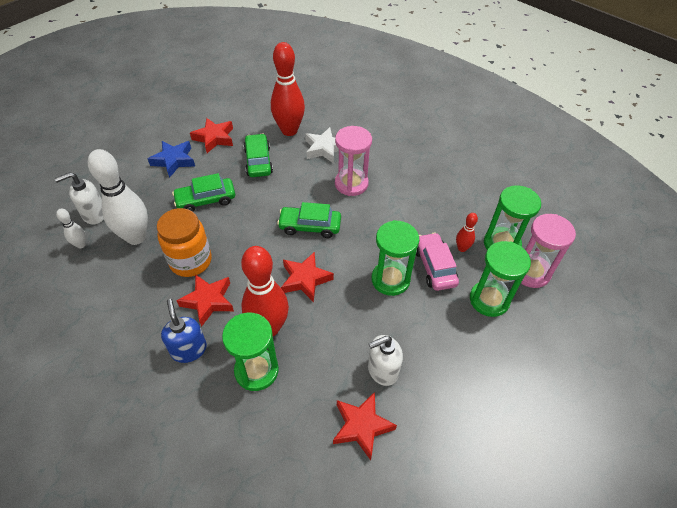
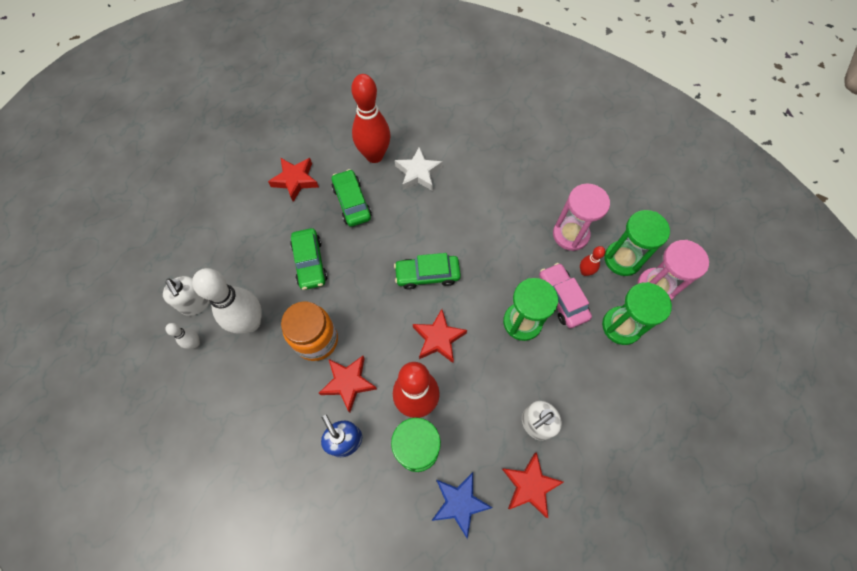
camera: 10 degrees left, 15 degrees up
white soap dispenser [55,172,104,225] -> white soap dispenser turned 90 degrees counterclockwise [163,276,210,316]
blue star [148,141,195,178] -> blue star moved to [432,472,493,539]
green car [172,173,235,212] -> green car turned 75 degrees counterclockwise [290,228,328,290]
pink hourglass [335,126,372,196] -> pink hourglass moved to [553,184,610,251]

